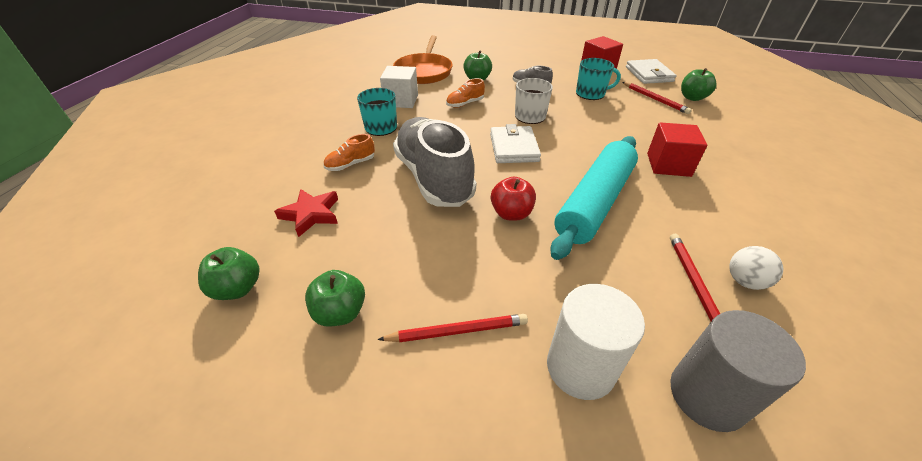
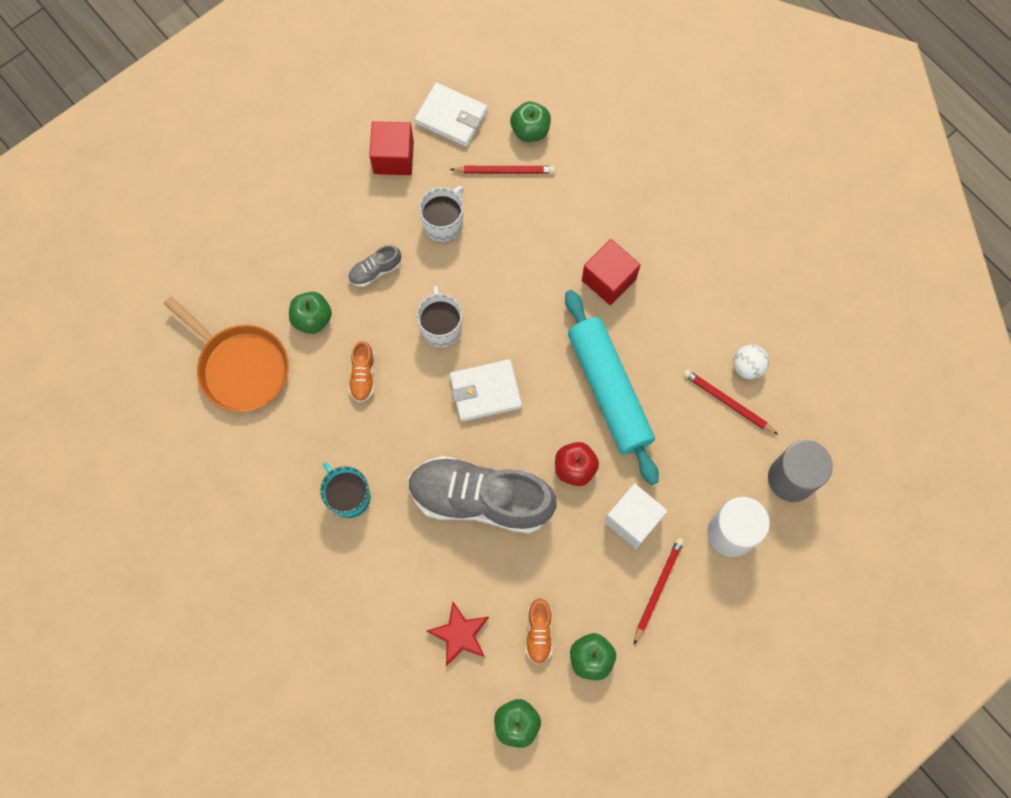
camera: 55 degrees left, 30 degrees up
orange shoe [323,134,375,171] -> orange shoe moved to [526,598,552,664]
white cube [380,66,418,108] -> white cube moved to [604,483,667,549]
white wallet [490,124,541,163] -> white wallet turned 45 degrees counterclockwise [450,359,522,422]
turquoise mug [576,58,621,100] -> white mug [419,186,464,242]

